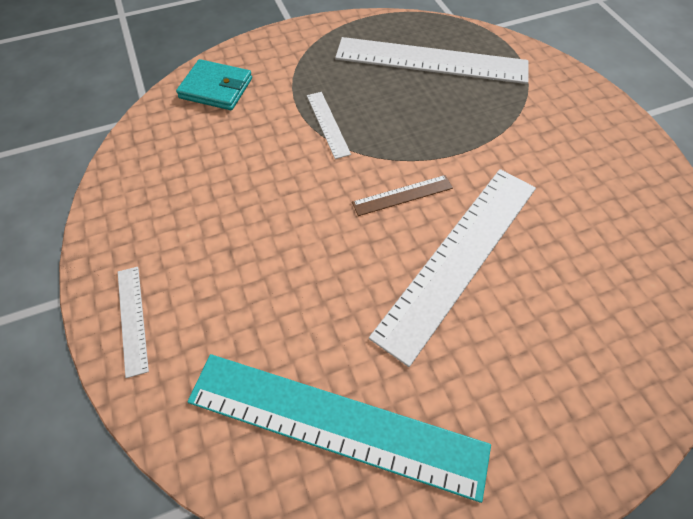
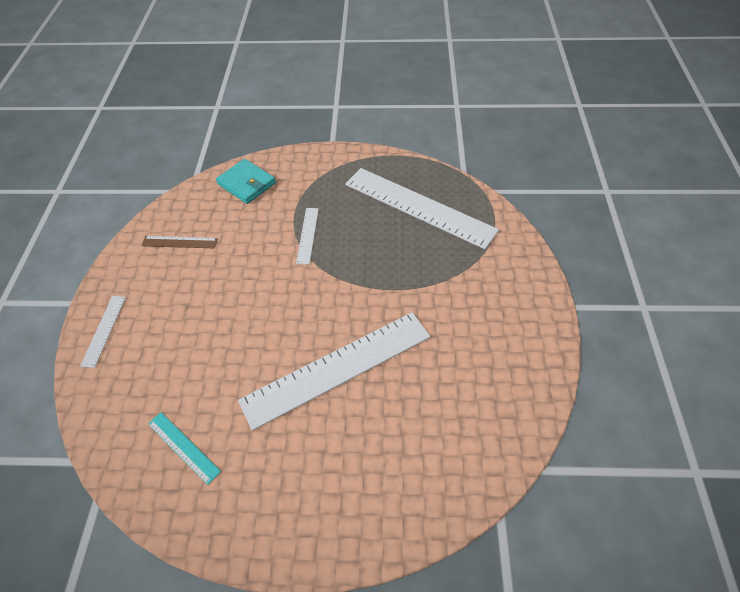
camera: 25 degrees right, 5 degrees down
turquoise ruler [187,354,491,503] -> turquoise ruler [148,412,221,485], size x0.44
brown ruler [352,175,453,216] -> brown ruler moved to [142,236,218,248]

